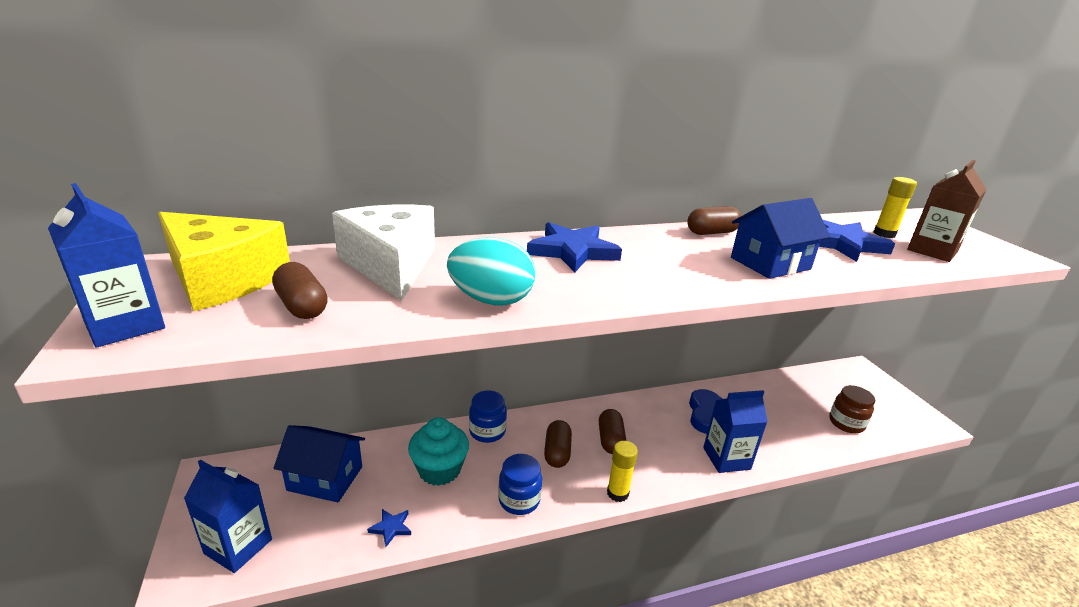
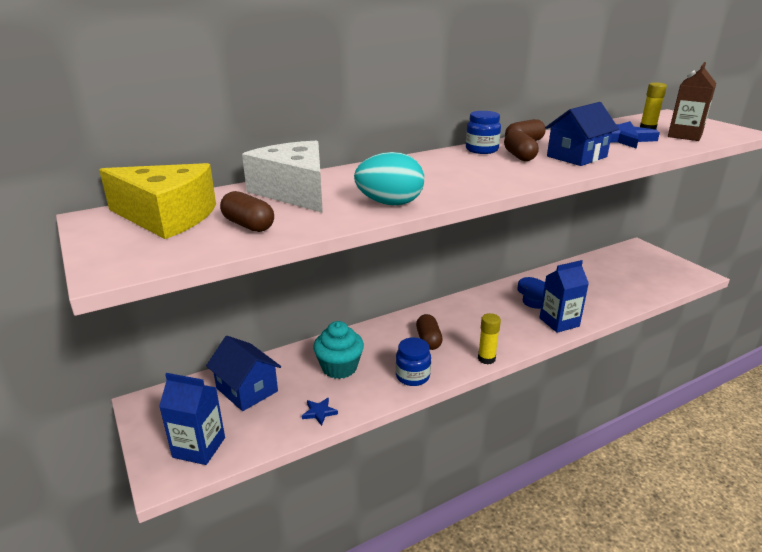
camera: 10 degrees left, 0 degrees up
blue carton [48,183,165,347] -> none
blue house [274,425,365,503] -> blue house turned 45 degrees clockwise [206,336,281,411]
blue jar [469,391,507,443] -> blue jar moved to [466,111,501,154]
blue star [527,222,622,272] -> none
brown capsule [599,409,626,454] -> brown capsule moved to [504,130,539,161]
brown jar [829,385,875,433] -> none

